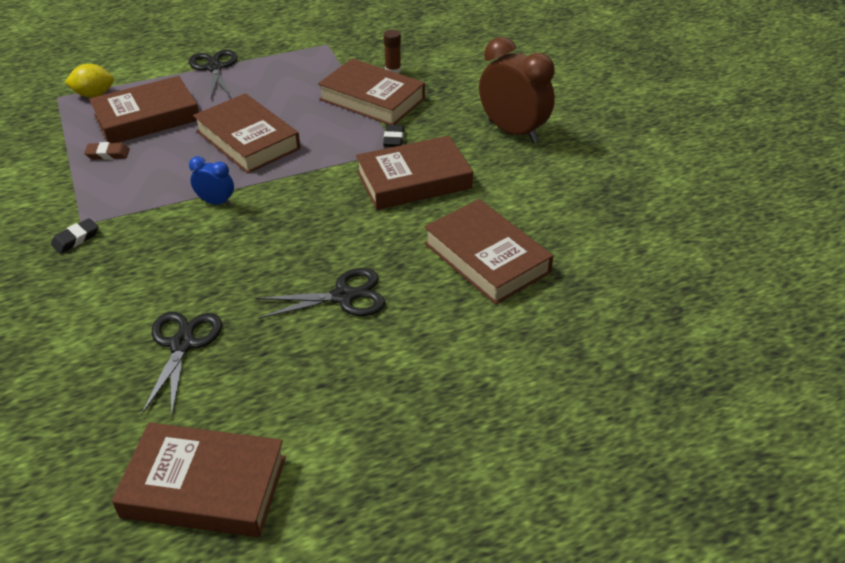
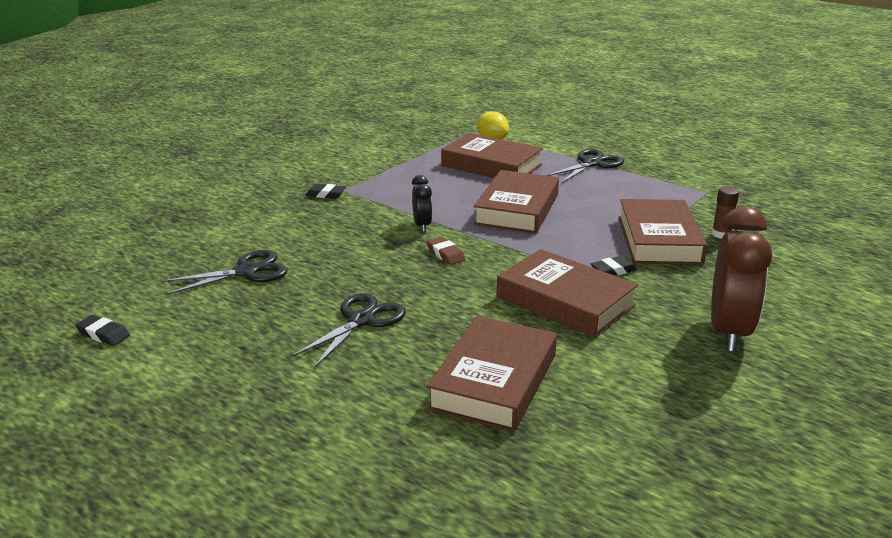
camera: 60 degrees right, 15 degrees down
brown eraser [84,142,130,160] -> brown eraser moved to [427,236,465,265]
brown book [112,422,286,537] -> black eraser [75,315,130,346]
blue clock [189,156,234,206] -> black clock [412,175,432,232]
black scissors [256,268,385,319] -> black scissors turned 105 degrees counterclockwise [291,293,406,367]

